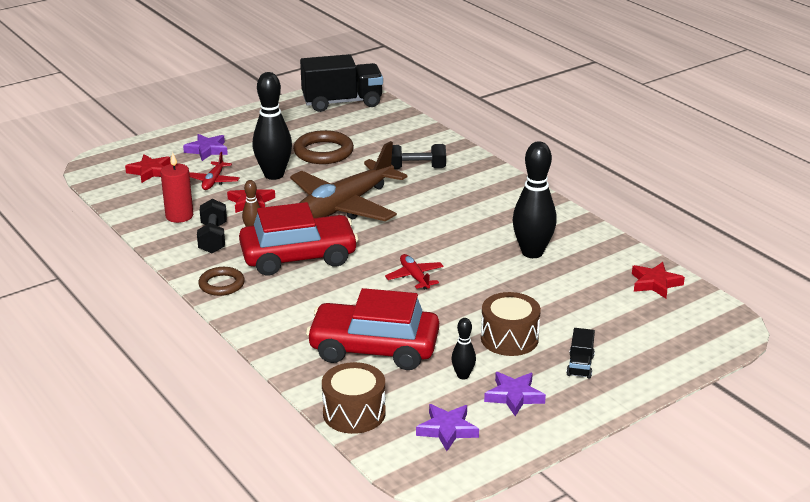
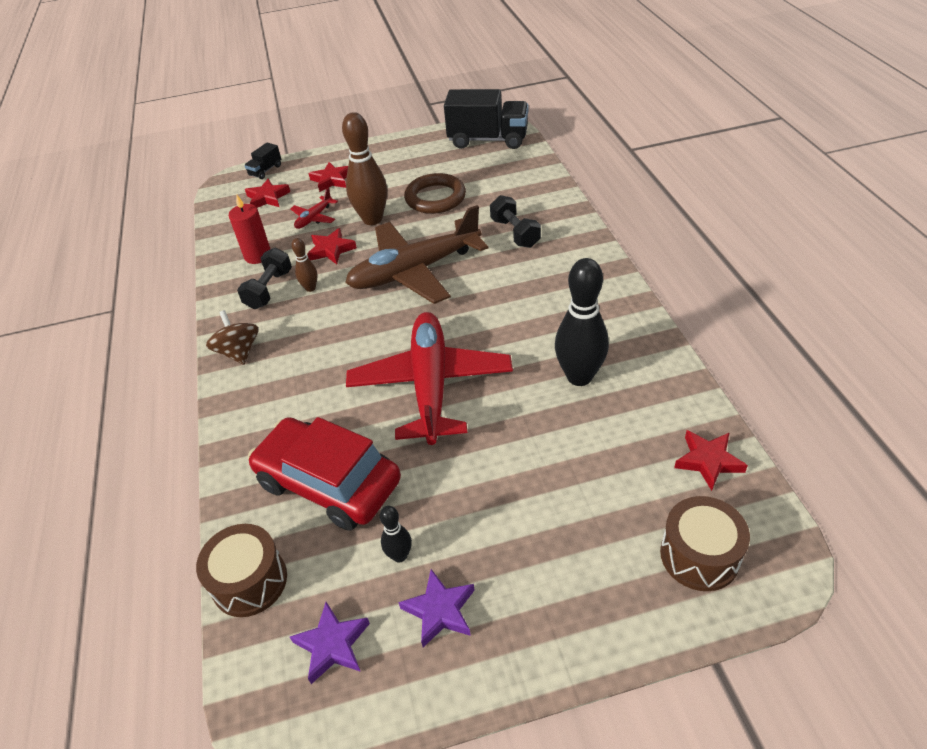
camera: 25 degrees right, 15 degrees up
purple star [183,134,228,161] -> red star [309,162,348,192]
brown ring [198,267,245,296] -> brown spinning top [206,310,259,365]
red car [239,202,358,276] -> none
black bowling pin [253,72,292,180] -> brown bowling pin [342,112,387,225]
red plane [385,254,444,290] -> red plane [346,312,513,445], size x2.37
black dumbbell [391,144,446,169] -> black dumbbell turned 45 degrees clockwise [490,195,541,248]
brown drum [481,292,541,356] -> brown drum moved to [660,496,750,591]
black truck [566,328,595,379] -> black truck moved to [244,143,281,179]

